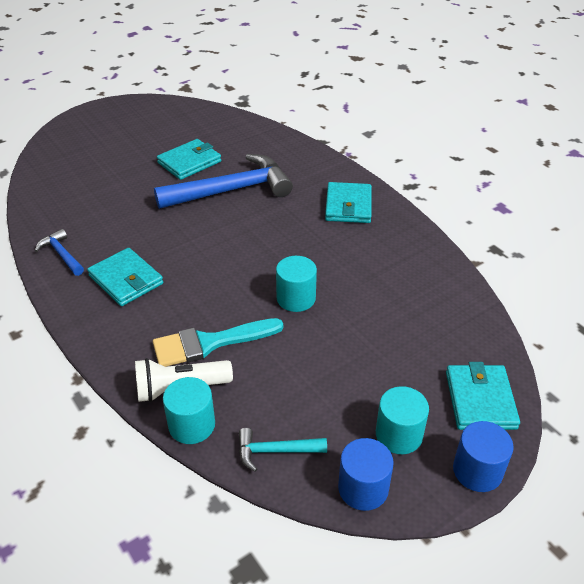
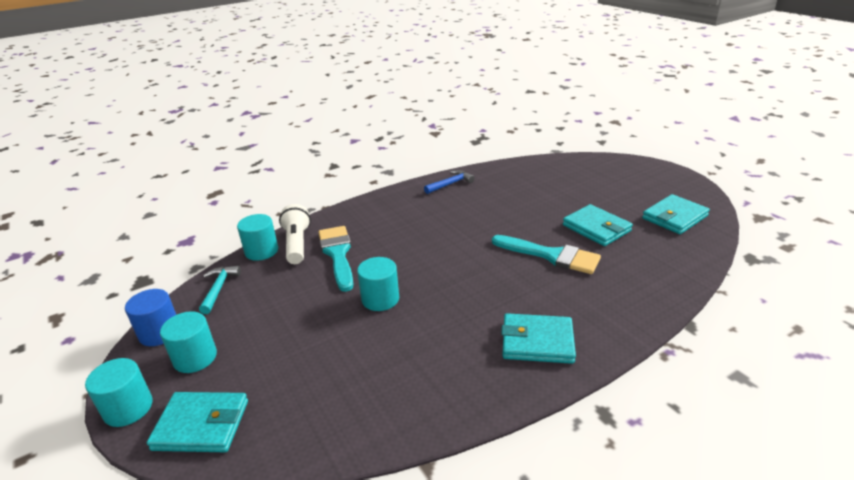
camera: 95 degrees right, 10 degrees down
turquoise wallet [87,248,163,306] -> turquoise wallet moved to [642,194,710,234]
blue hammer [154,154,293,209] -> turquoise brush [492,235,601,274]
blue cylinder [453,421,514,492] -> turquoise cylinder [85,358,153,427]

